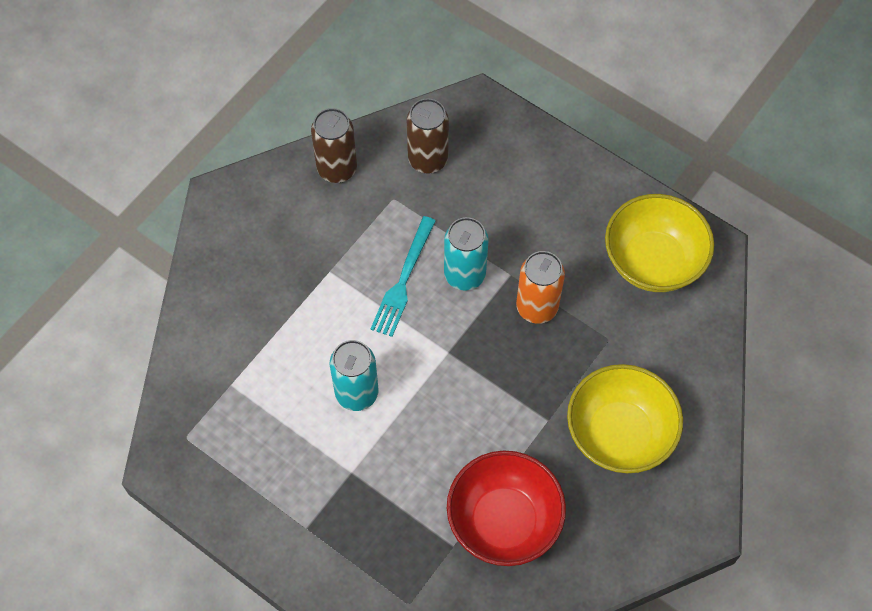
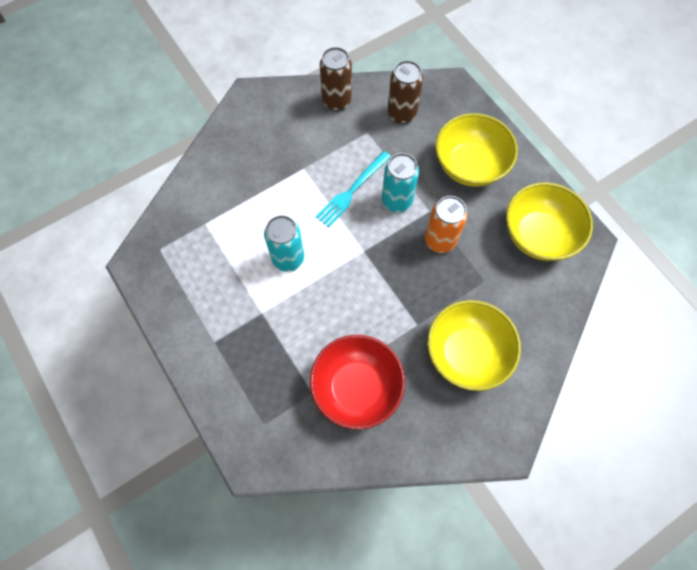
camera: 20 degrees right, 5 degrees up
none -> yellow bowl [436,113,518,187]

